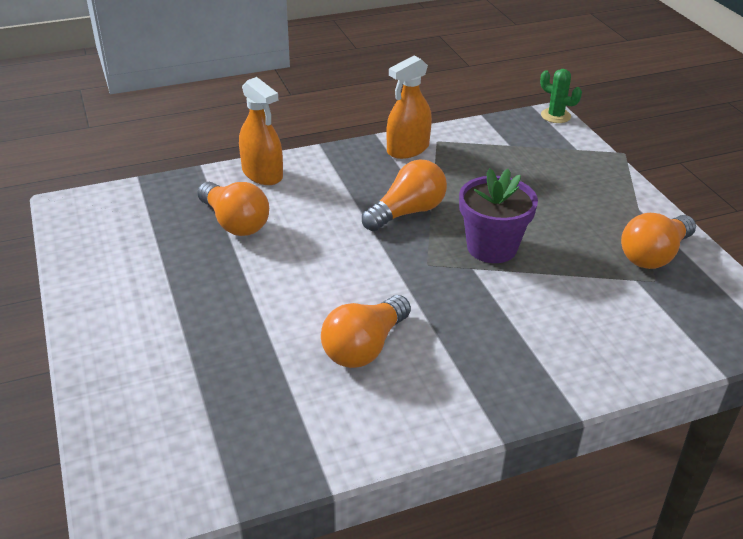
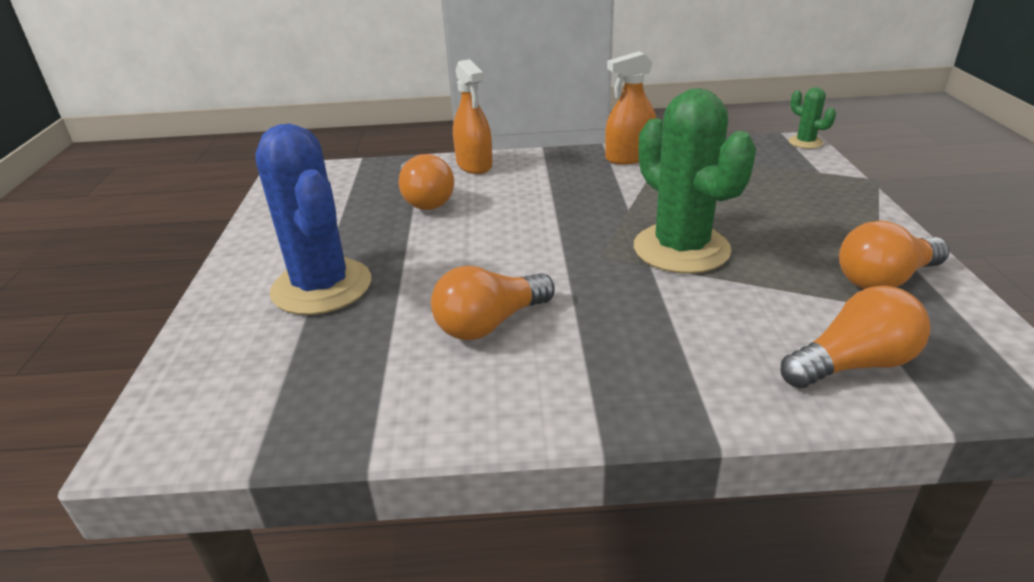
camera: 20 degrees right, 5 degrees down
orange light bulb [362,160,447,231] -> orange light bulb moved to [781,286,931,389]
purple flower pot [459,168,538,263] -> green cactus [634,88,756,274]
none -> blue cactus [255,124,371,315]

